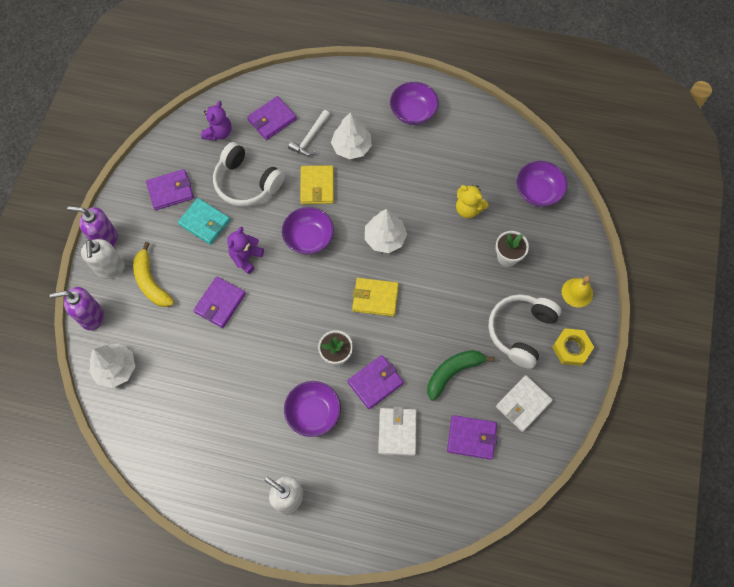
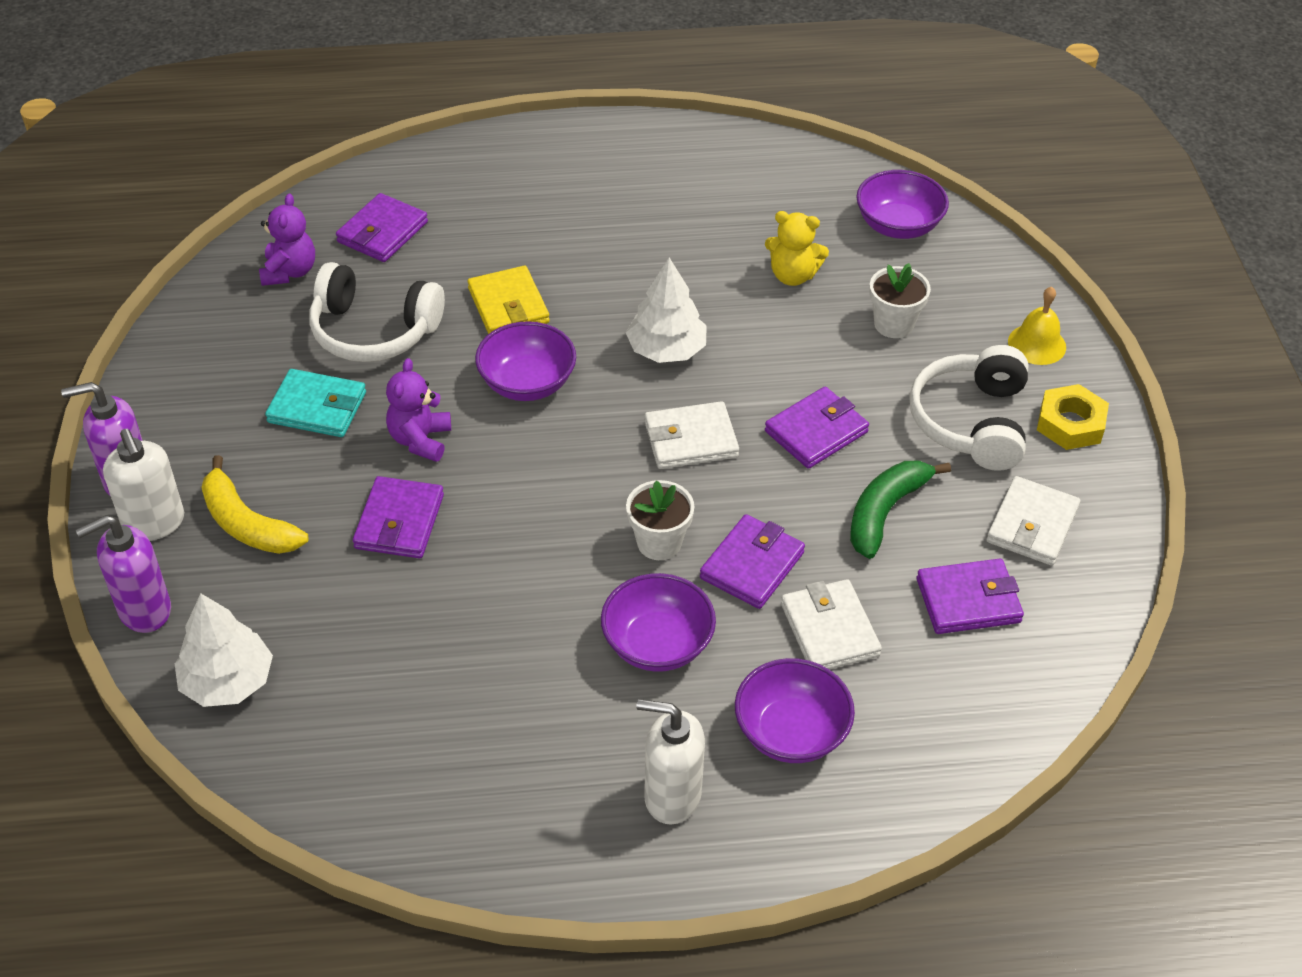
camera: 20 degrees left, 20 degrees down
purple wallet [146,169,194,210] -> purple wallet moved to [765,387,869,469]
white hammer [288,110,330,156] -> none
white tree [331,112,372,159] -> none
yellow wallet [352,278,399,316] -> white wallet [644,401,739,469]
purple bowl [390,82,439,125] -> purple bowl moved to [735,658,855,763]

